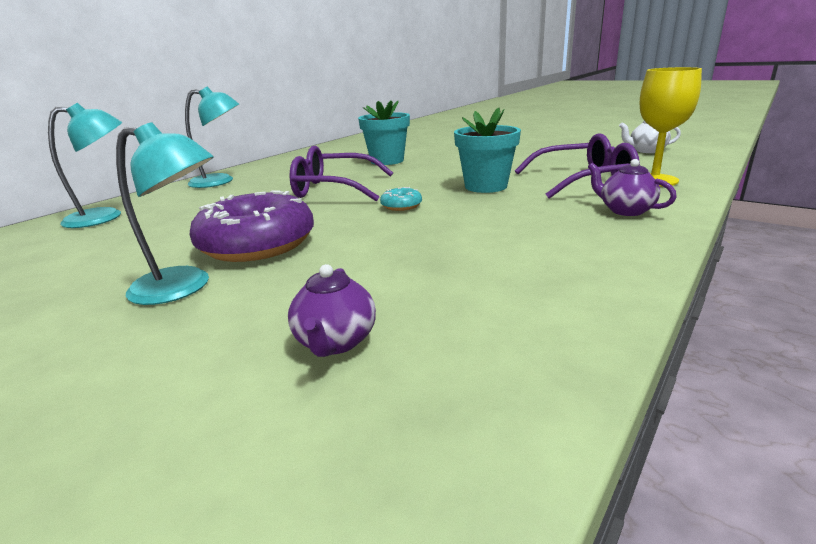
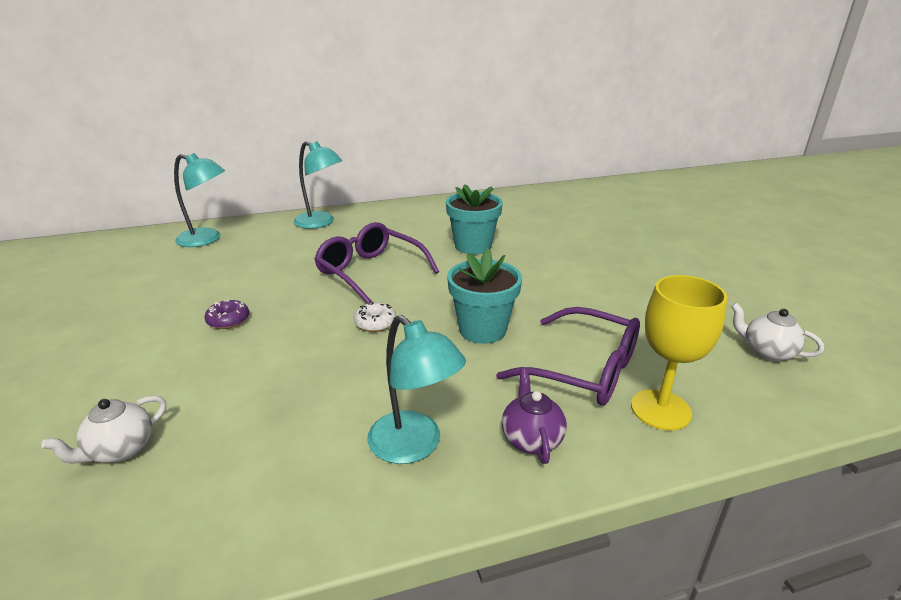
camera: 35 degrees right, 5 degrees up
turquoise lamp [116,122,213,305] -> turquoise lamp moved to [367,315,466,464]
purple donut [190,191,314,262] -> purple donut [205,299,249,329], size x0.42
purple teapot [288,264,376,357] -> white teapot [41,395,166,463]
turquoise donut [380,187,422,211] -> white donut [354,302,396,332]

